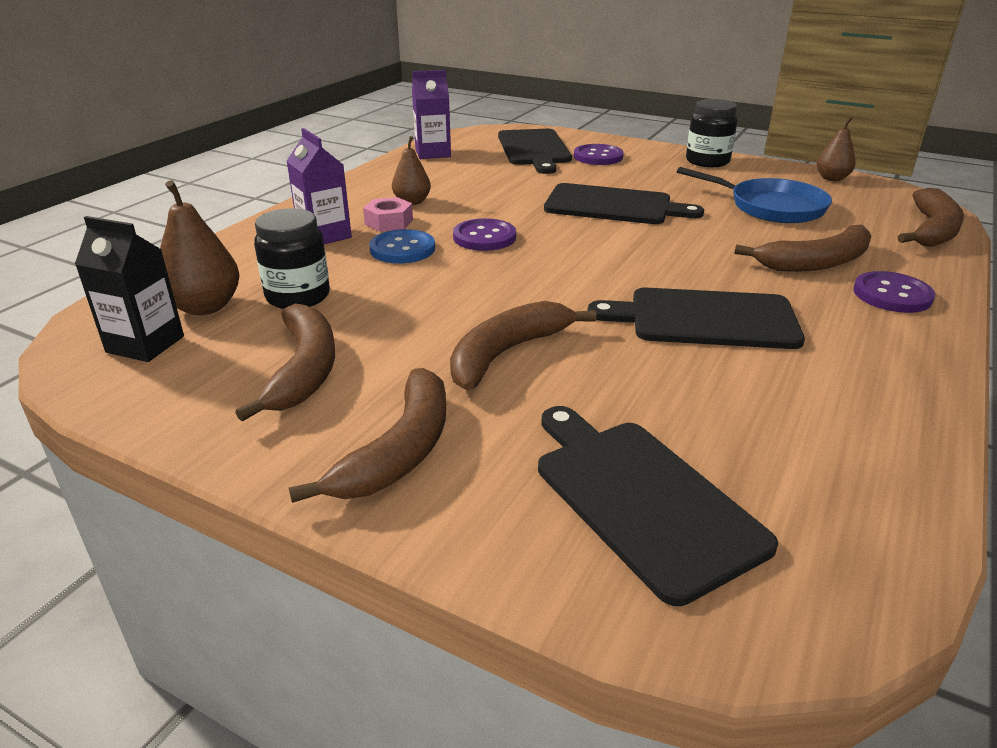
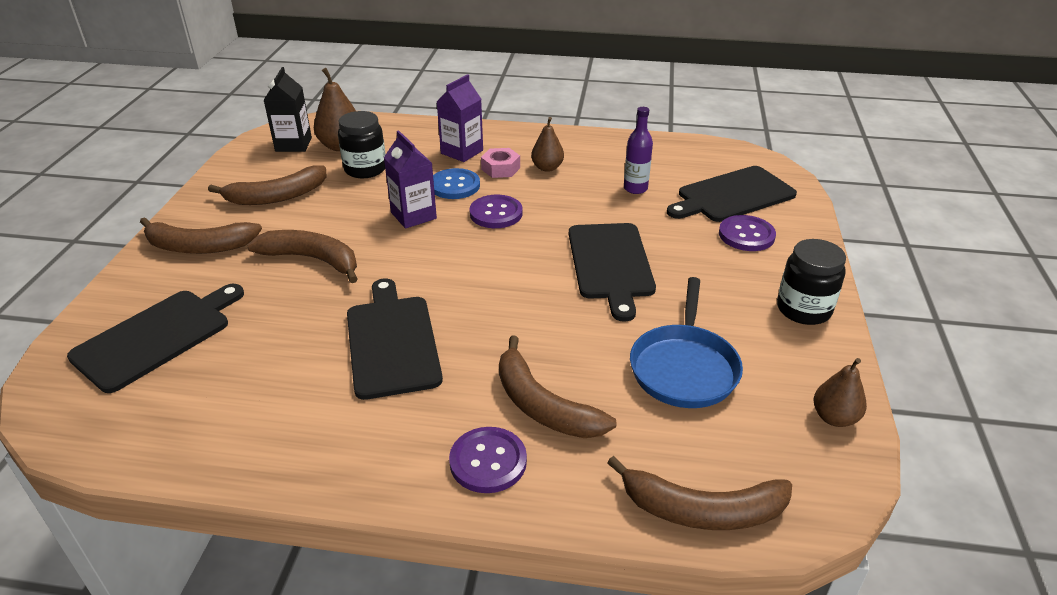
camera: 70 degrees right, 5 degrees up
purple carton [412,70,451,159] -> purple carton moved to [384,131,437,229]
none -> purple bottle [624,107,653,194]

